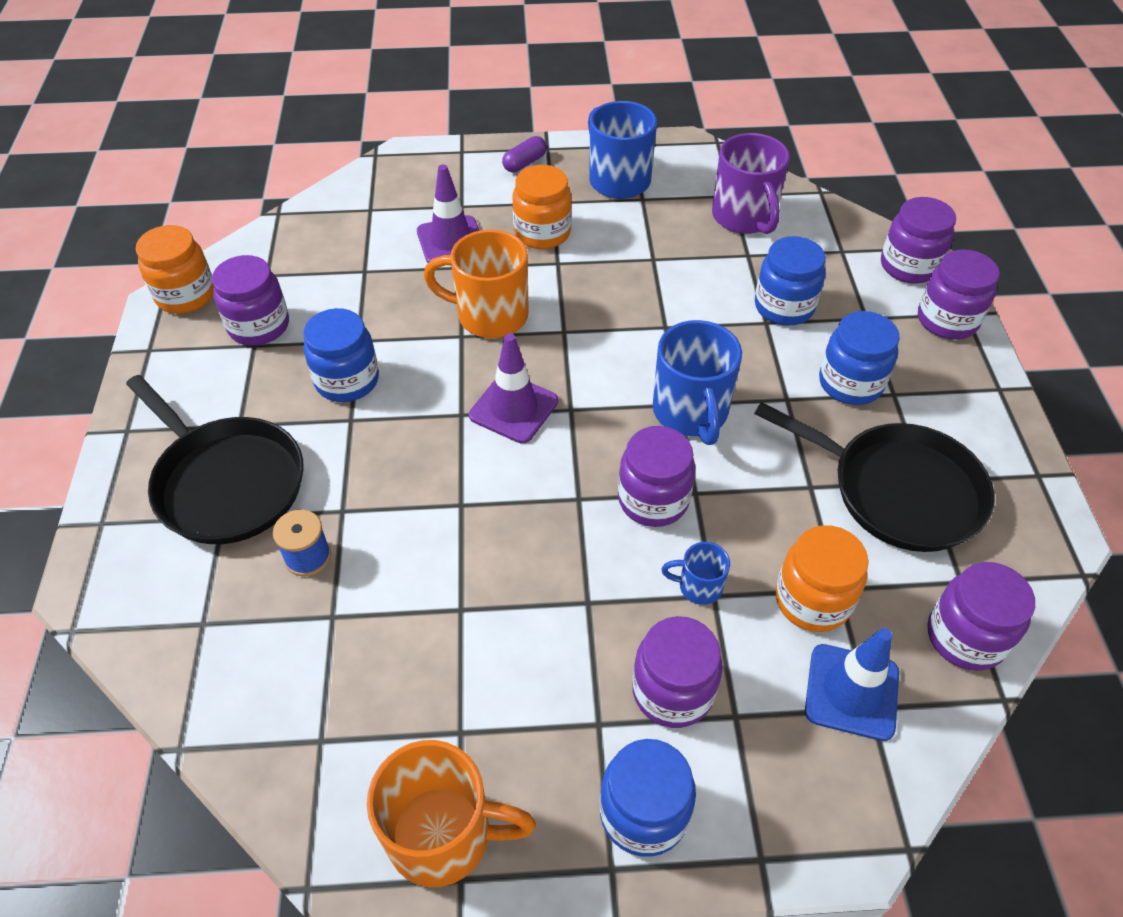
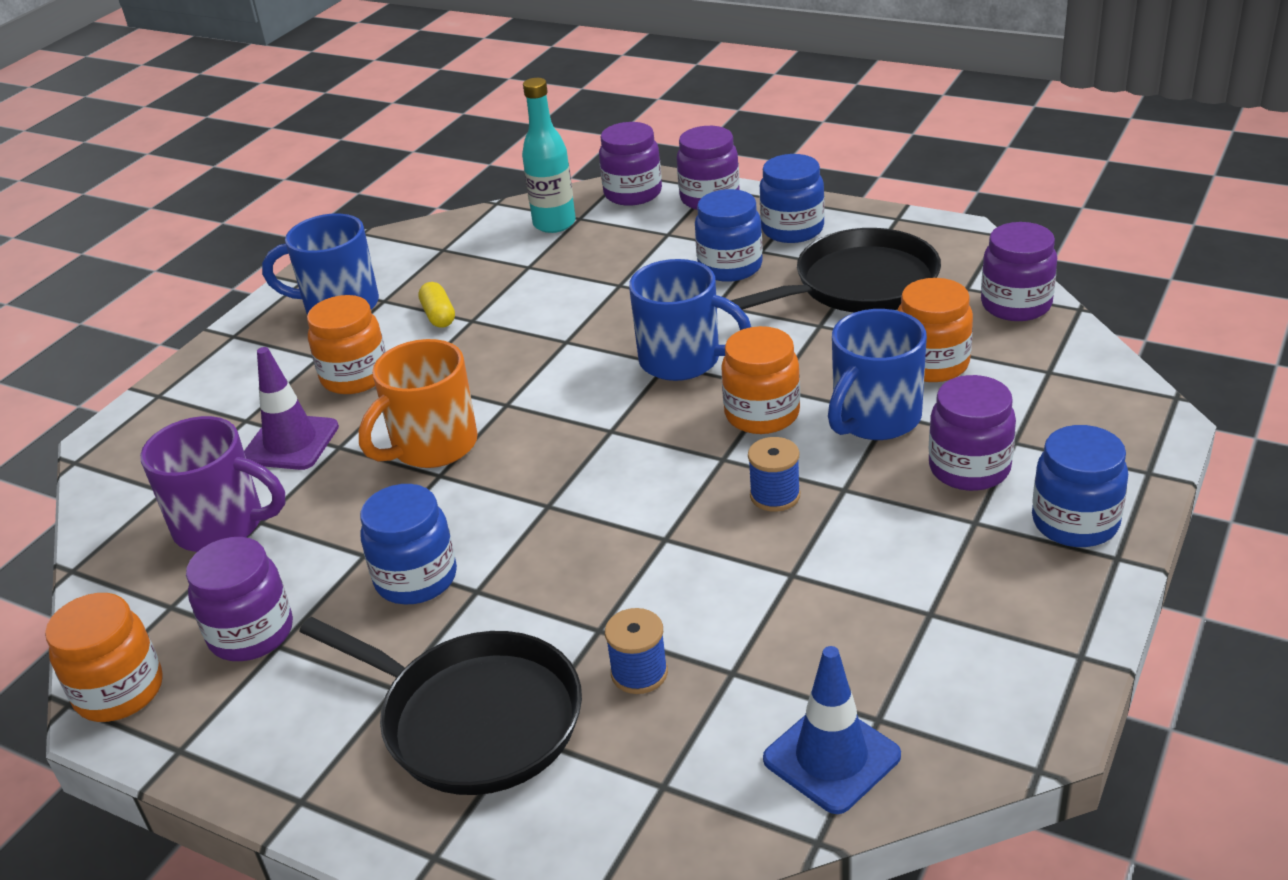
camera: 55 degrees left, 15 degrees down
black pan [126,375,304,544] -> black pan turned 45 degrees clockwise [299,617,582,795]
orange mug [367,740,536,887] -> none
purple traffic cone [469,333,558,443] -> none
purple capsule [502,136,547,172] -> none
purple jar [618,426,695,527] -> orange jar [721,326,800,434]
blue mug [661,542,730,605] -> blue mug [828,309,927,440], size x2.01
purple mug [712,133,790,234] -> purple mug moved to [140,416,286,552]
blue jar [755,236,826,326] -> blue jar moved to [760,154,825,243]
blue traffic cone [805,628,899,741] -> blue traffic cone moved to [763,646,901,814]
none -> yellow capsule [418,282,455,328]
none -> turquoise bottle [522,78,576,233]
none -> blue spool [748,437,800,512]

